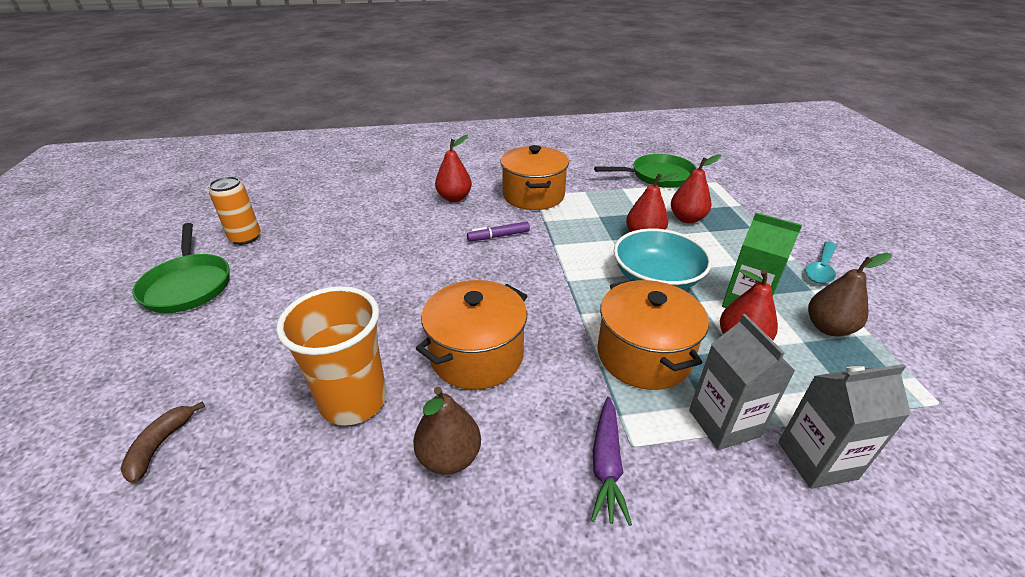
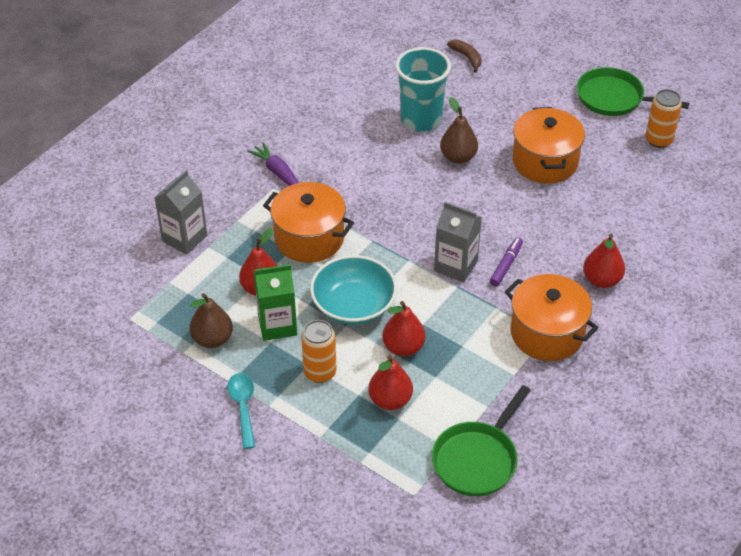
camera: 135 degrees right, 10 degrees up
orange cup [276,286,387,426] -> turquoise cup [395,47,451,132]
brown pear [413,387,481,475] -> brown pear moved to [440,97,478,164]
orange pot [416,280,527,390] -> orange pot moved to [512,107,585,184]
grey carton [689,314,795,450] -> grey carton moved to [434,202,482,282]
none -> orange can [301,320,336,383]

